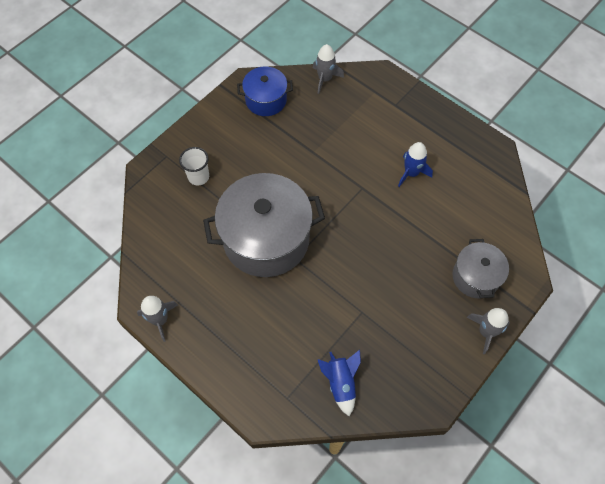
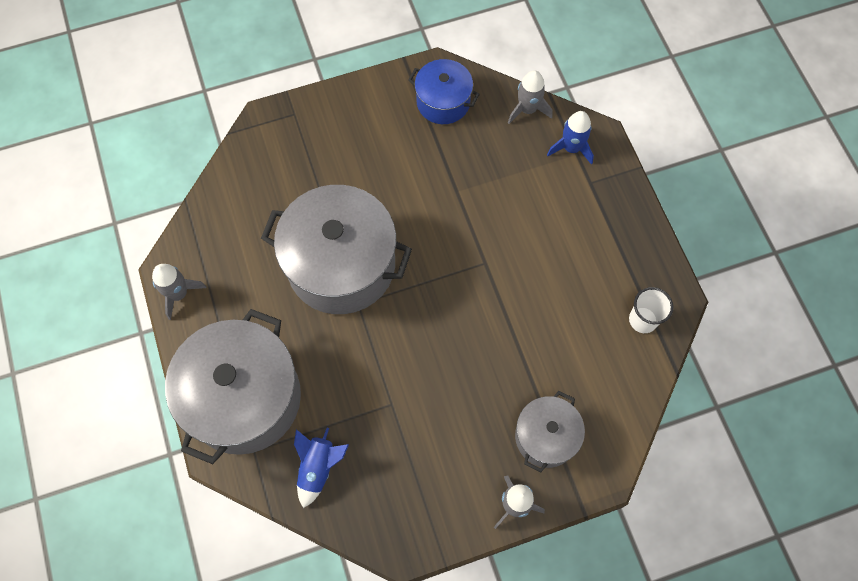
camera: 30 degrees right, 5 degrees up
white cup [179,147,209,185] -> white cup moved to [629,287,673,333]
blue rocket [398,142,433,187] -> blue rocket moved to [547,111,594,165]
none -> grey pot [165,309,301,464]

